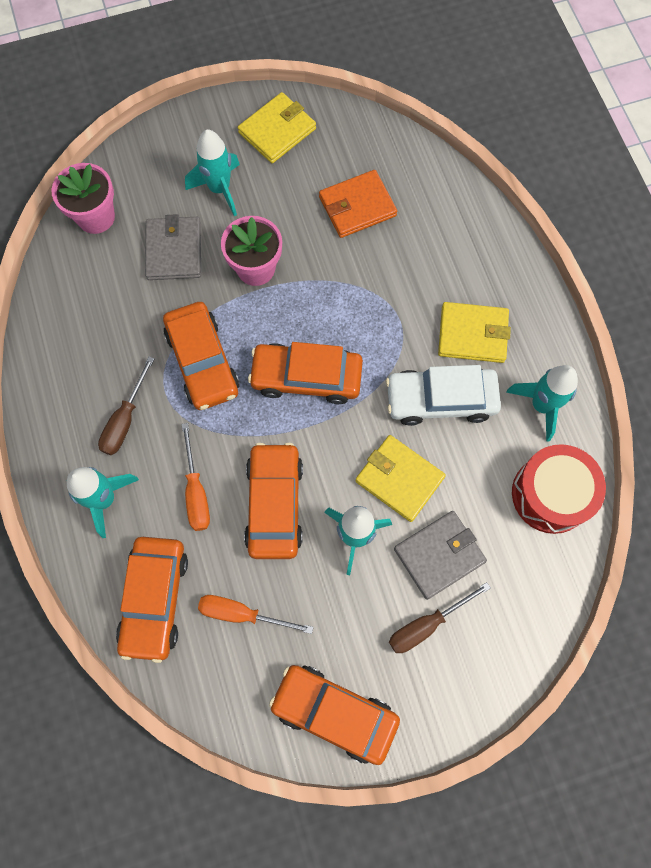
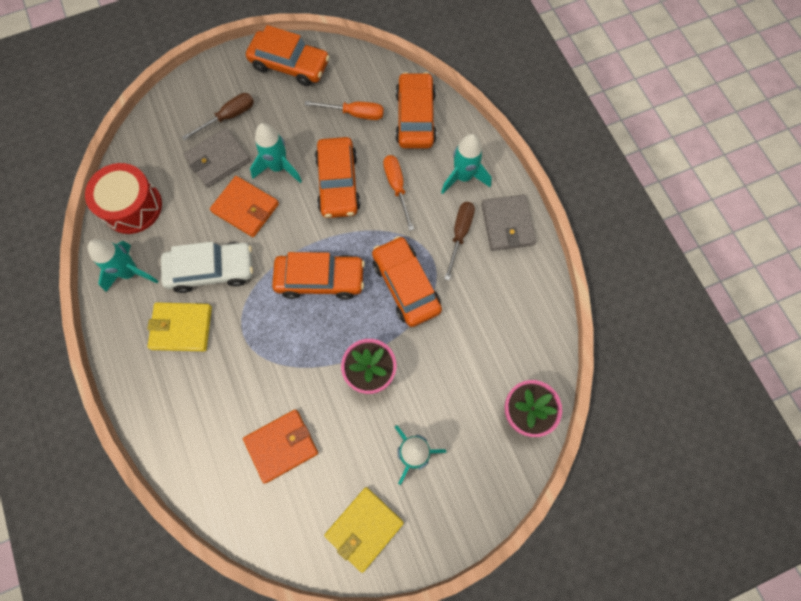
camera: 175 degrees right, 0 degrees up
grey wallet [145,214,201,280] -> grey wallet moved to [481,195,536,251]
yellow wallet [355,435,446,522] -> orange wallet [210,176,279,237]

